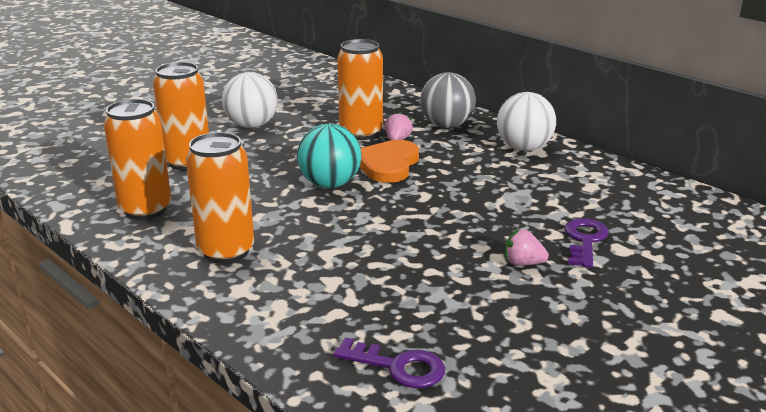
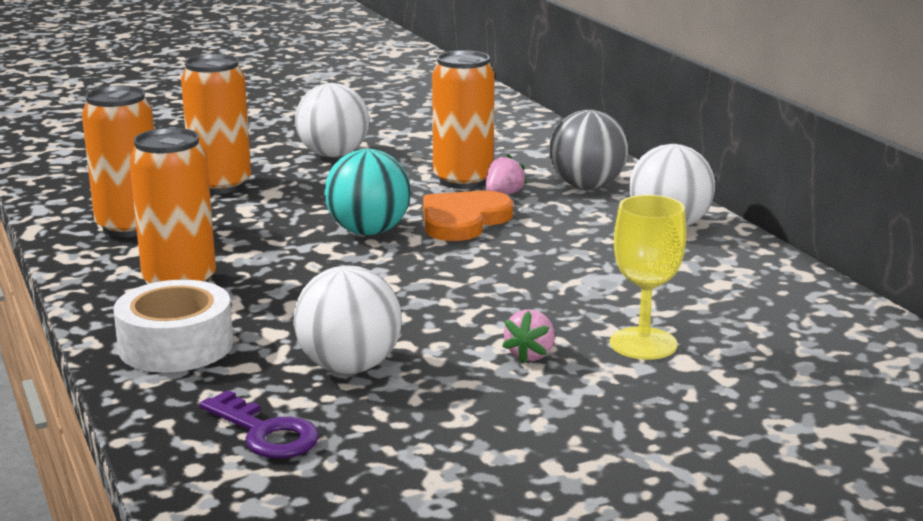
camera: 20 degrees right, 5 degrees down
pink strawberry [505,229,549,266] -> pink strawberry turned 105 degrees counterclockwise [502,309,555,363]
purple key [565,218,609,268] -> yellow goblet [610,195,686,360]
none -> white tape [114,280,233,373]
none -> white ball [294,266,402,374]

